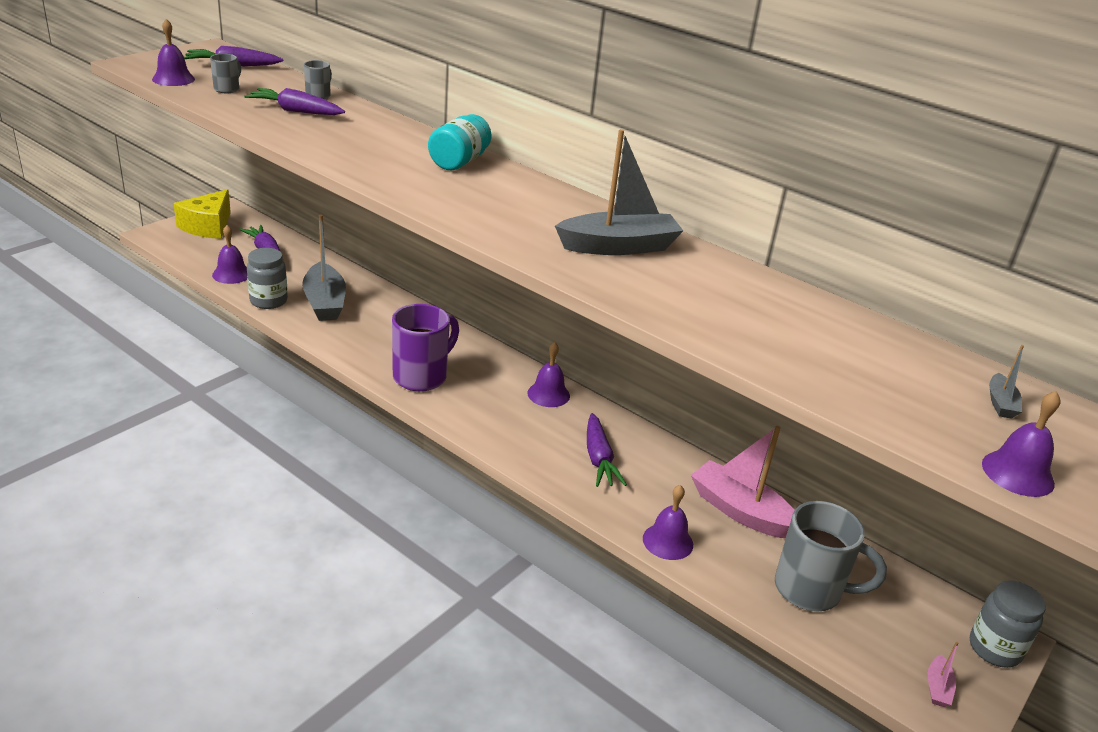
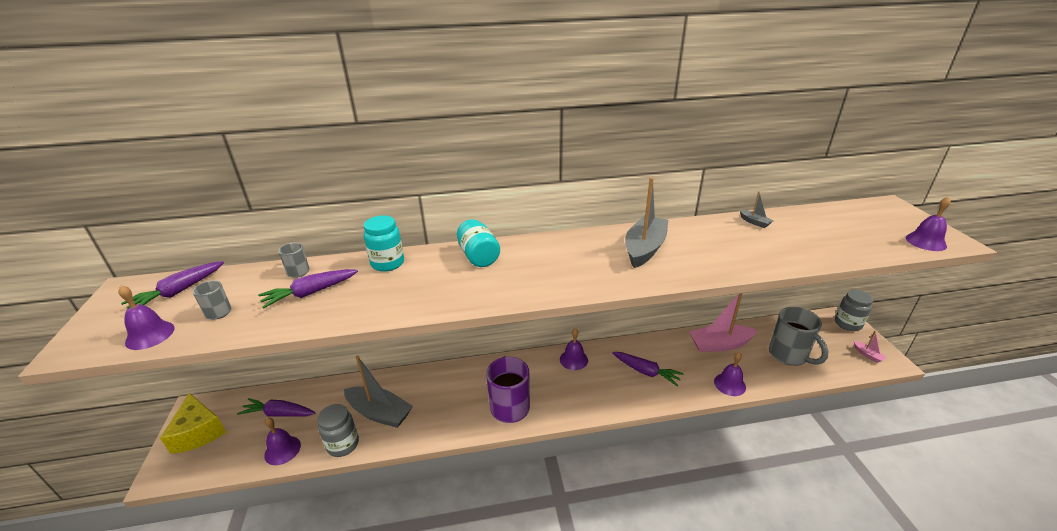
camera: 45 degrees left, 0 degrees up
grey mug [775,501,887,612] -> grey mug turned 90 degrees clockwise [769,307,829,366]
grey boat [989,345,1024,419] -> grey boat moved to [740,191,773,228]
none -> turquoise jar [364,215,404,272]

